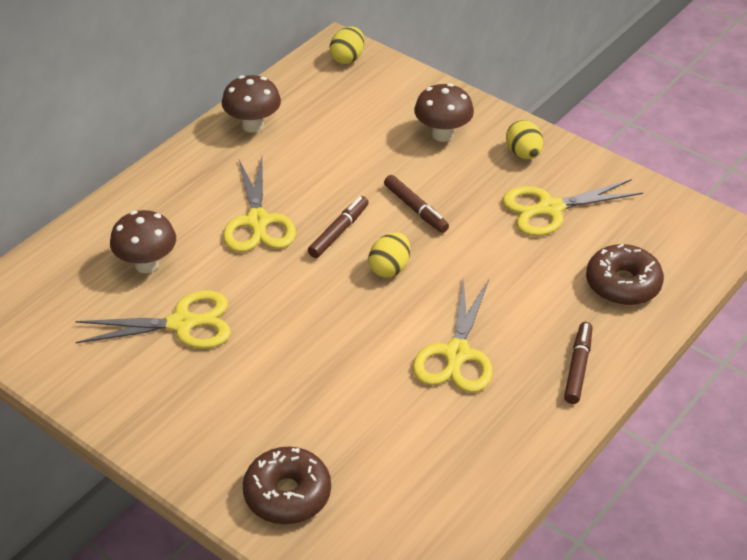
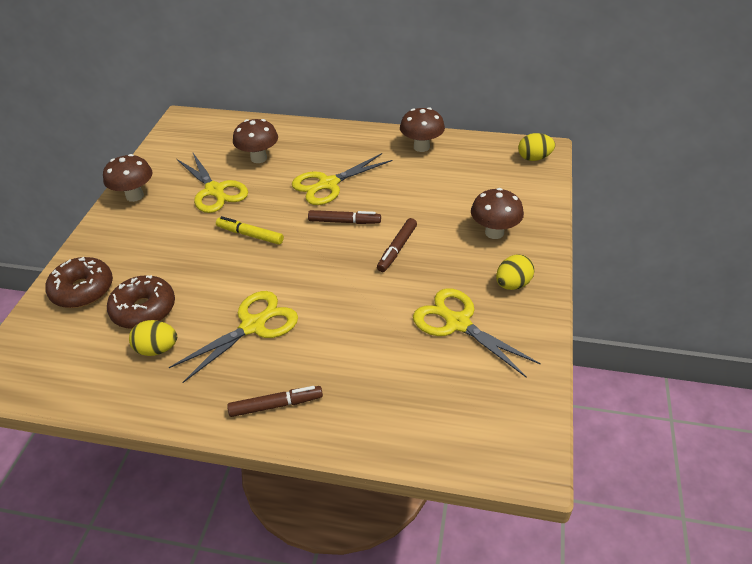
camera: 65 degrees right, 0 degrees up
yellow egg [369,232,410,277] -> yellow egg moved to [129,320,177,356]
yellow scissors [413,277,493,393] -> yellow scissors turned 150 degrees clockwise [169,291,298,383]
brown donut [586,244,664,306] -> brown donut moved to [107,275,175,329]
none -> brown mushroom [103,154,153,202]
none -> yellow marker [216,216,284,245]

